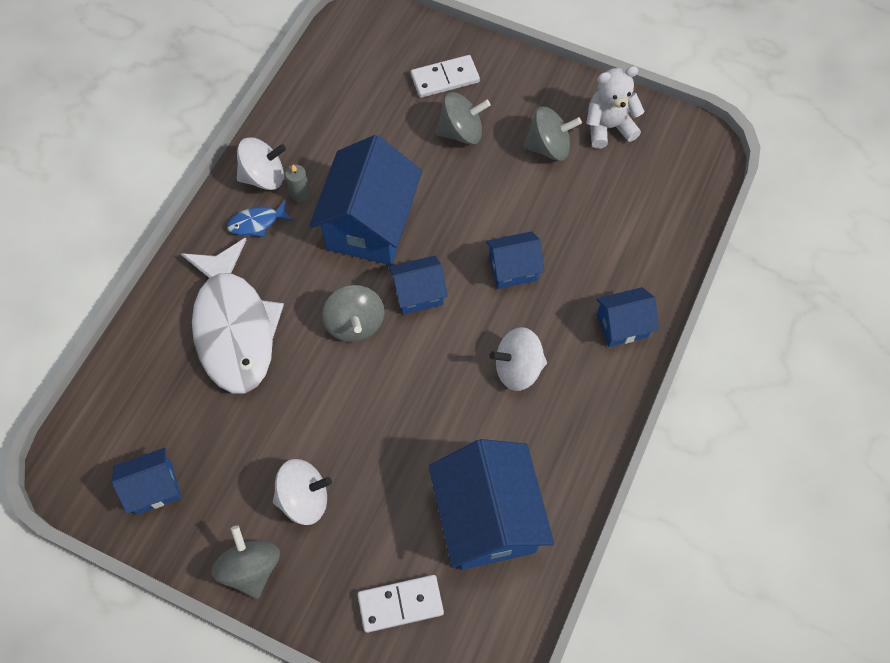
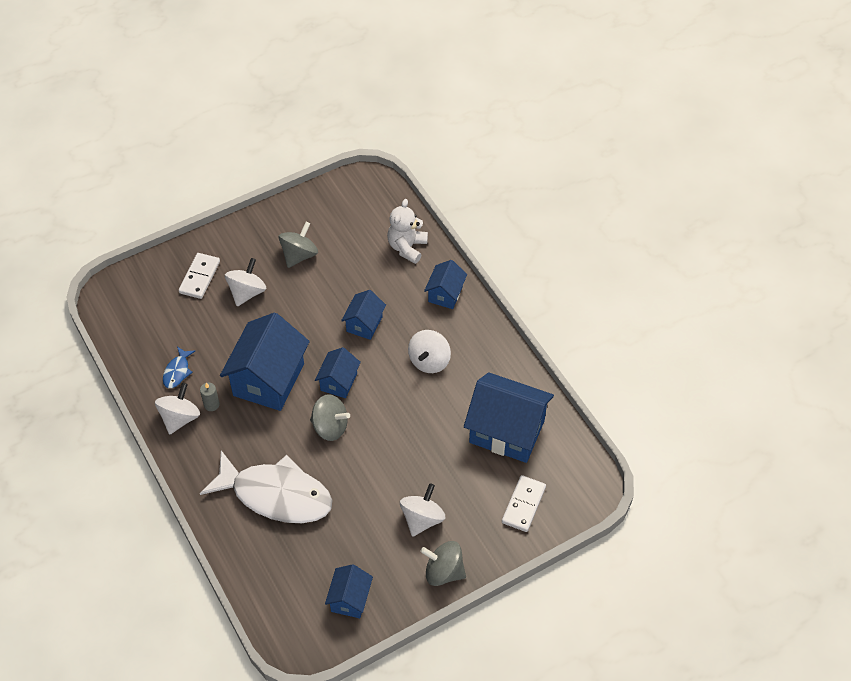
camera: 55 degrees left, 10 degrees down
blue fish [227,200,293,237] -> blue fish moved to [163,347,195,388]
blue house [309,135,422,265] -> blue house turned 60 degrees clockwise [220,313,310,411]
grey spinning top [436,92,490,145] -> white spinning top [225,258,267,306]
white teddy bear [586,66,645,149] -> white teddy bear moved to [387,199,428,264]

